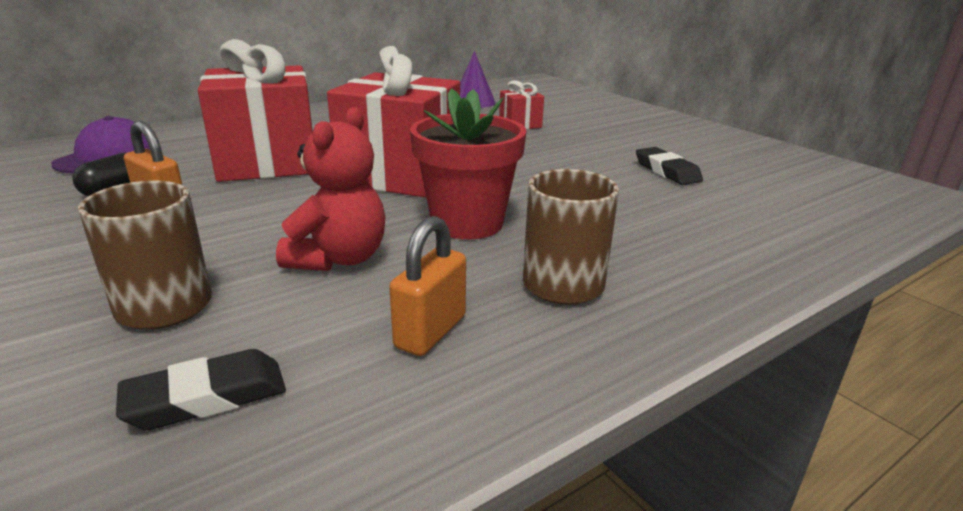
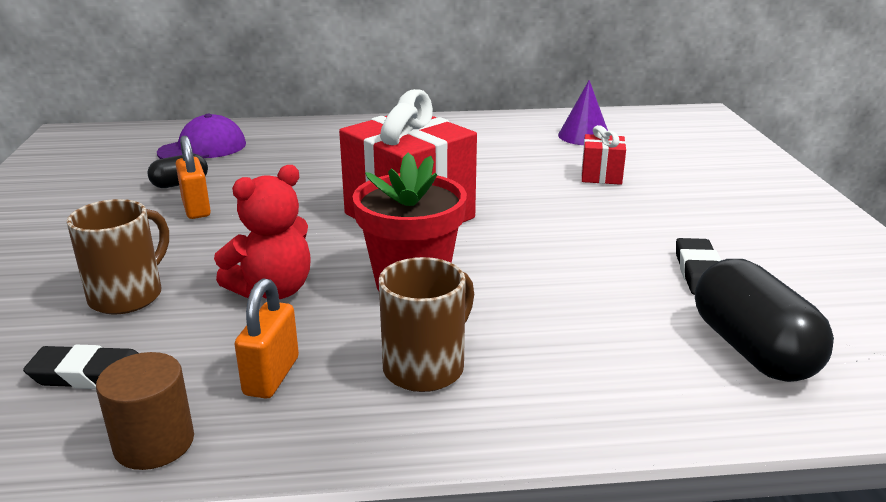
camera: 30 degrees right, 0 degrees up
red gift [198,39,313,182] -> none
orange padlock [389,216,466,356] -> orange padlock turned 45 degrees counterclockwise [235,279,299,399]
none -> brown cylinder [96,352,194,470]
none -> black capsule [695,259,834,382]

